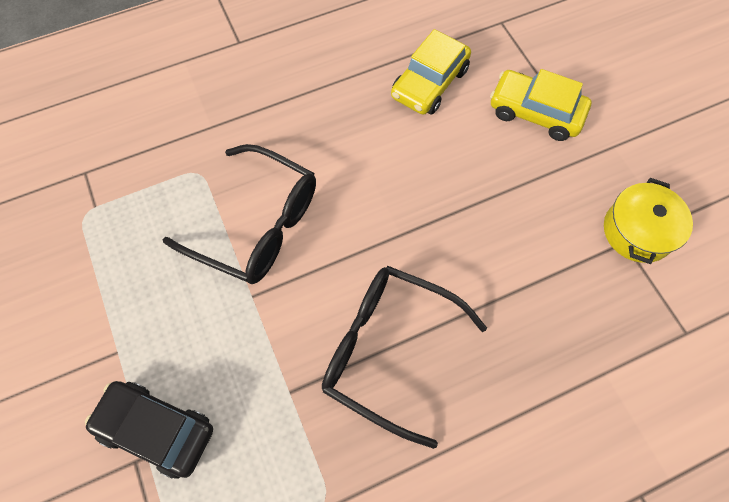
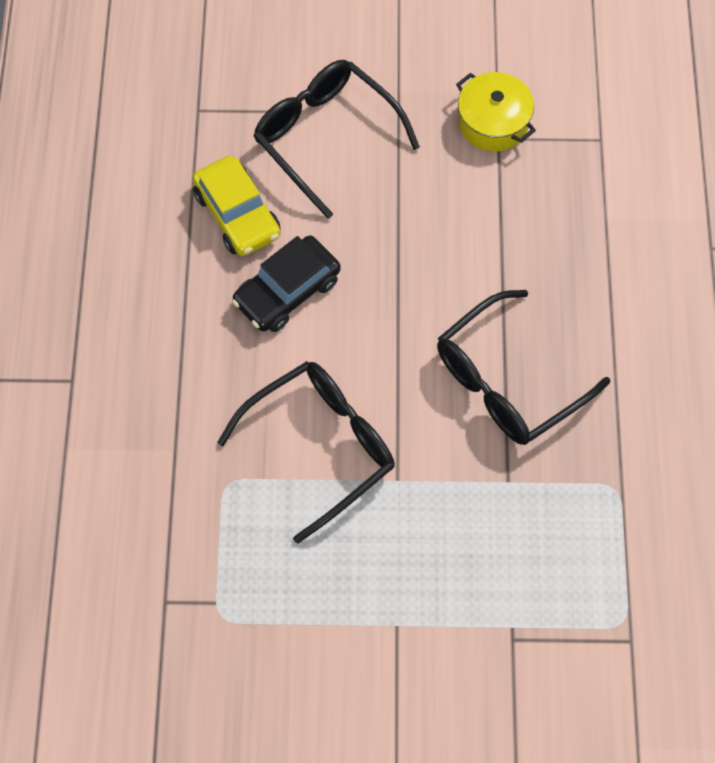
camera: 65 degrees left, 0 degrees up
black car [85,381,213,479] -> black car moved to [232,235,341,332]
yellow car [490,69,591,141] -> black glasses [254,60,420,219]

